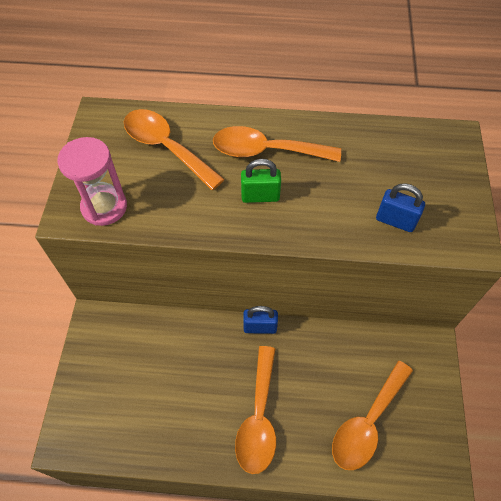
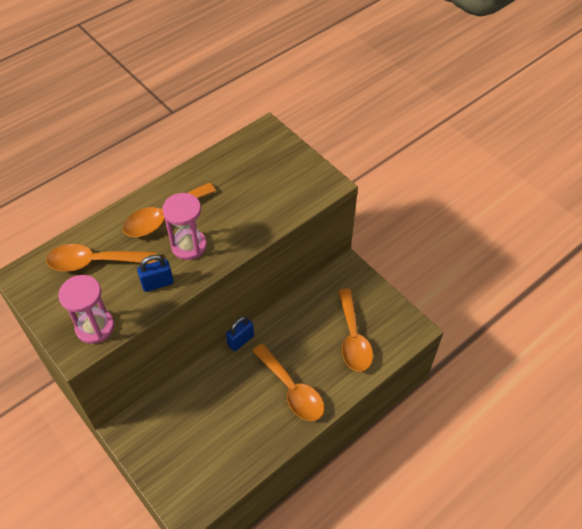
camera: 45 degrees left, 5 degrees down
green padlock [241,159,281,203] -> pink hourglass [162,193,207,260]
blue padlock [376,183,425,232] -> blue padlock moved to [137,255,174,292]

